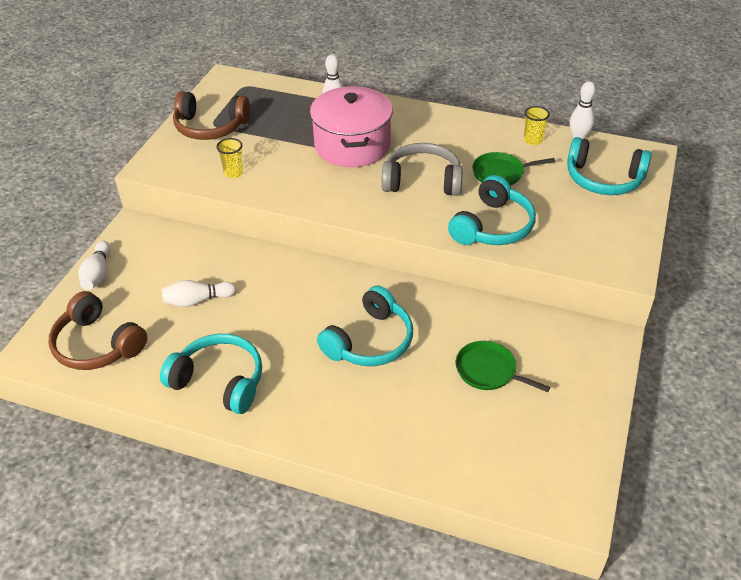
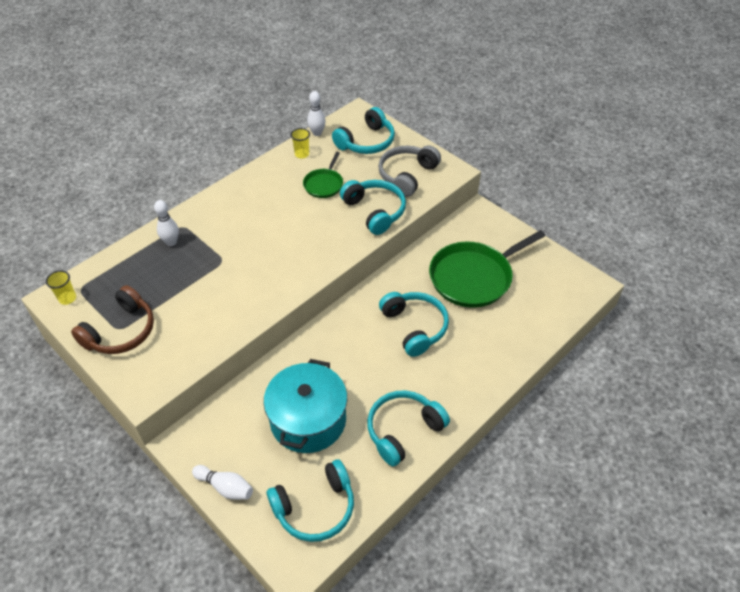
camera: 65 degrees left, 5 degrees up
brown headphones [49,291,147,370] -> turquoise headphones [267,459,354,542]
white bowling pin [162,280,236,307] -> turquoise pot [264,359,347,453]
yellow cup [216,138,243,178] -> yellow cup moved to [46,270,76,305]
pink pot [310,86,393,167] -> none
grey headphones [381,143,463,196] -> grey headphones moved to [378,145,441,197]
green pan [455,341,550,392] -> green pan [429,230,545,308], size x1.94

